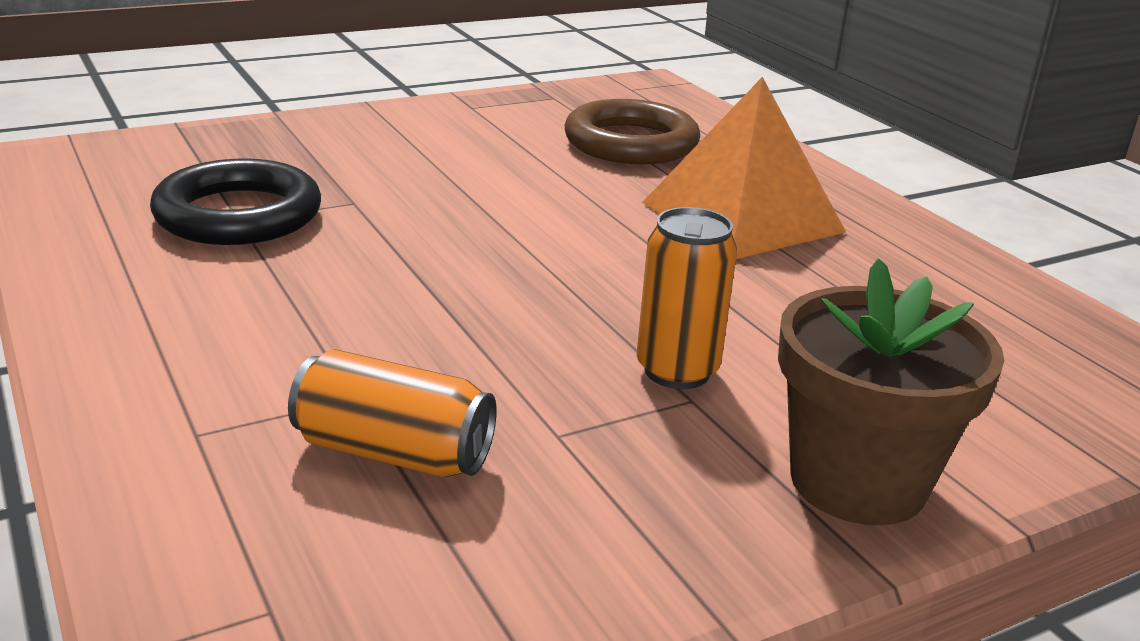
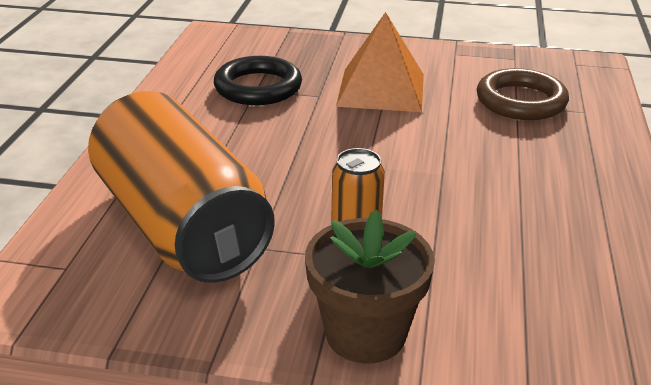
camera: 40 degrees right, 5 degrees up
orange can [288,349,497,477] -> orange can [88,91,275,283], size x2.30
orange pyramid [642,77,846,259] -> orange pyramid moved to [336,12,424,112]

